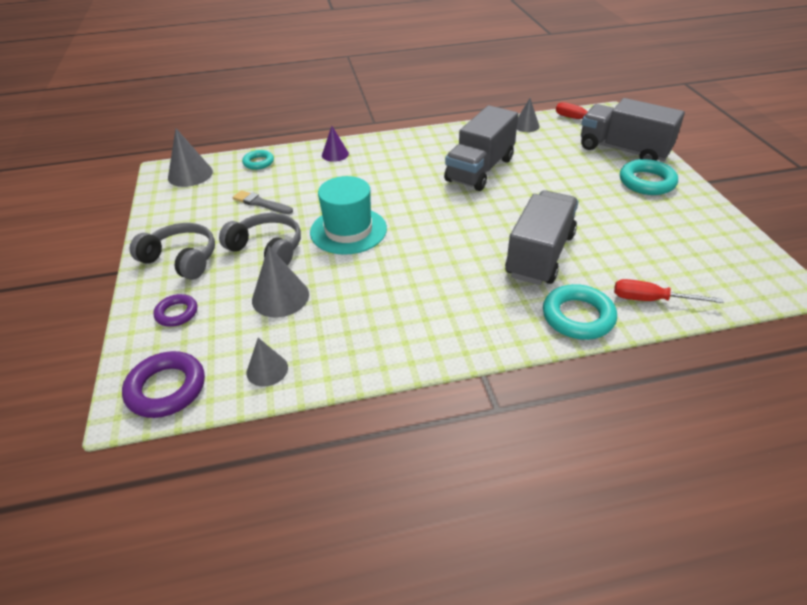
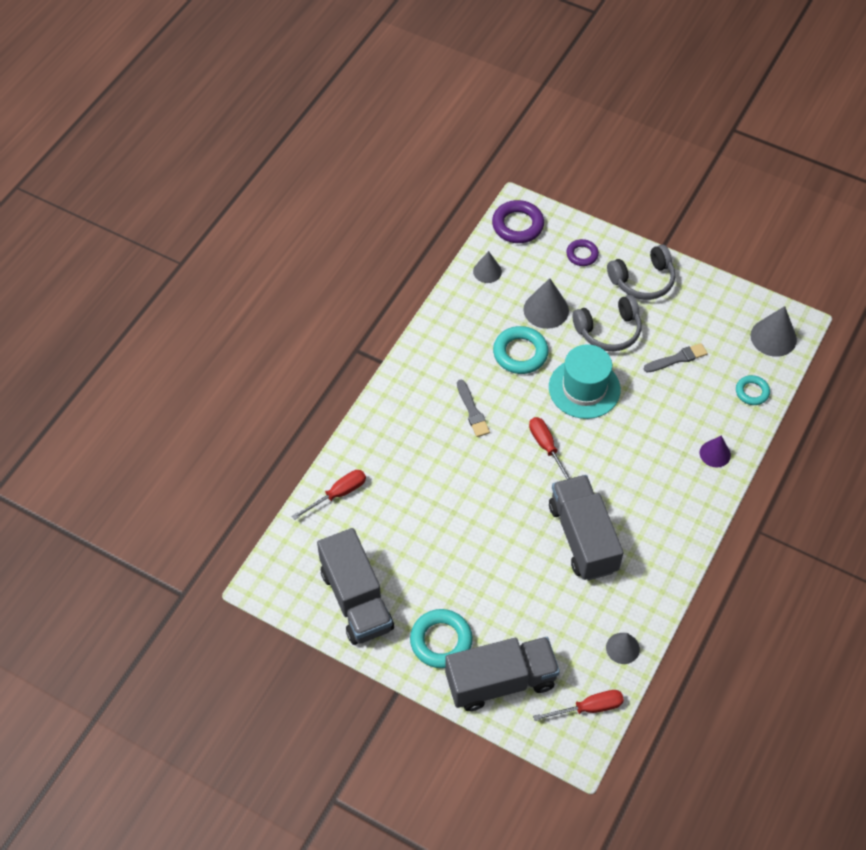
camera: 130 degrees right, 15 degrees up
grey truck [505,190,579,285] -> grey truck moved to [317,528,394,645]
turquoise ring [543,284,617,340] -> turquoise ring moved to [493,326,549,374]
none -> grey brush [457,380,490,437]
none -> red screwdriver [529,417,570,479]

